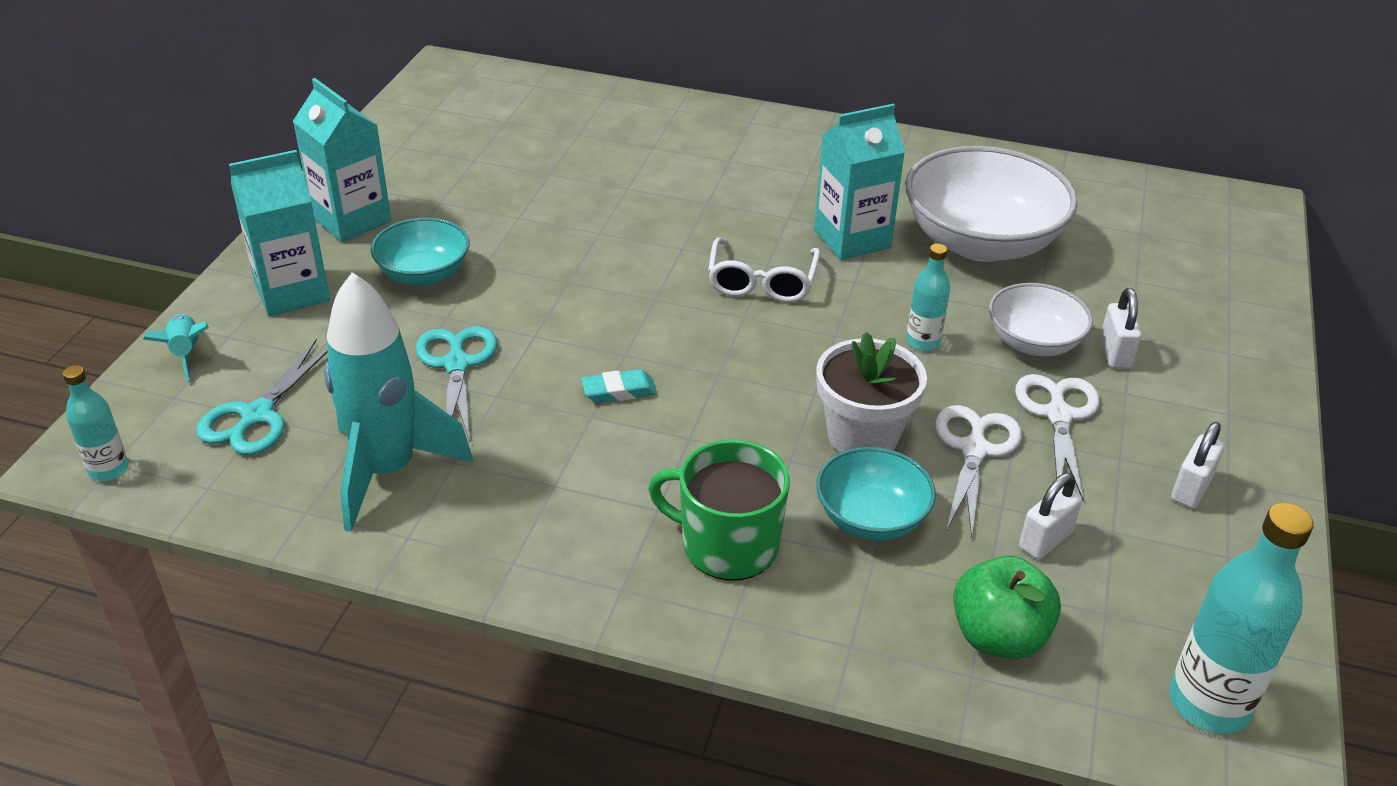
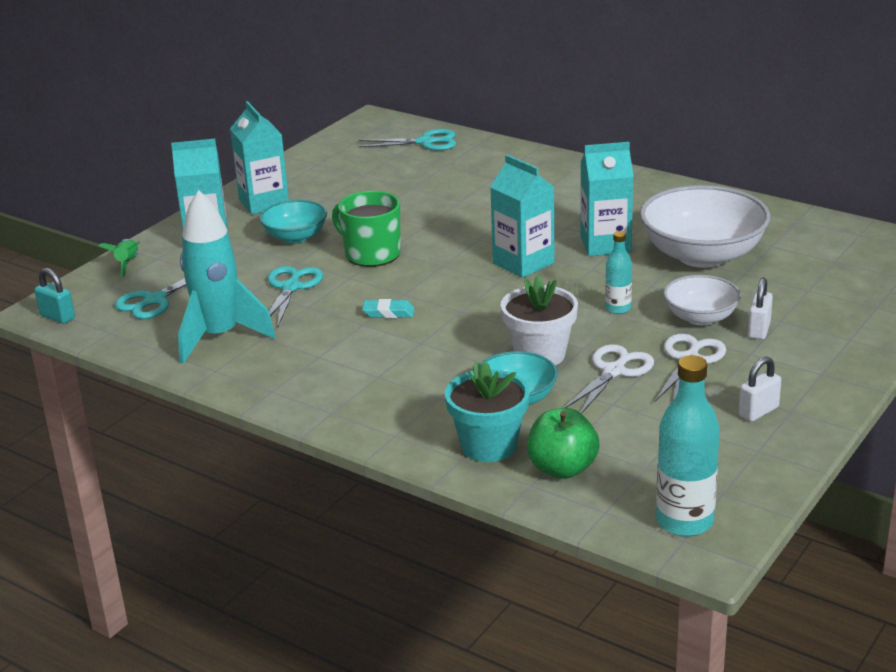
camera: 20 degrees right, 10 degrees down
turquoise bottle [63,365,129,481] -> turquoise padlock [34,268,75,324]
turquoise rocket [143,314,209,381] -> green rocket [98,239,140,278]
green mug [648,439,790,580] -> green mug moved to [332,191,401,267]
white glasses [708,237,820,302] -> turquoise carton [490,155,554,278]
white padlock [1019,473,1082,559] -> none
none -> turquoise scissors [358,129,456,151]
none -> turquoise flower pot [445,361,530,462]

